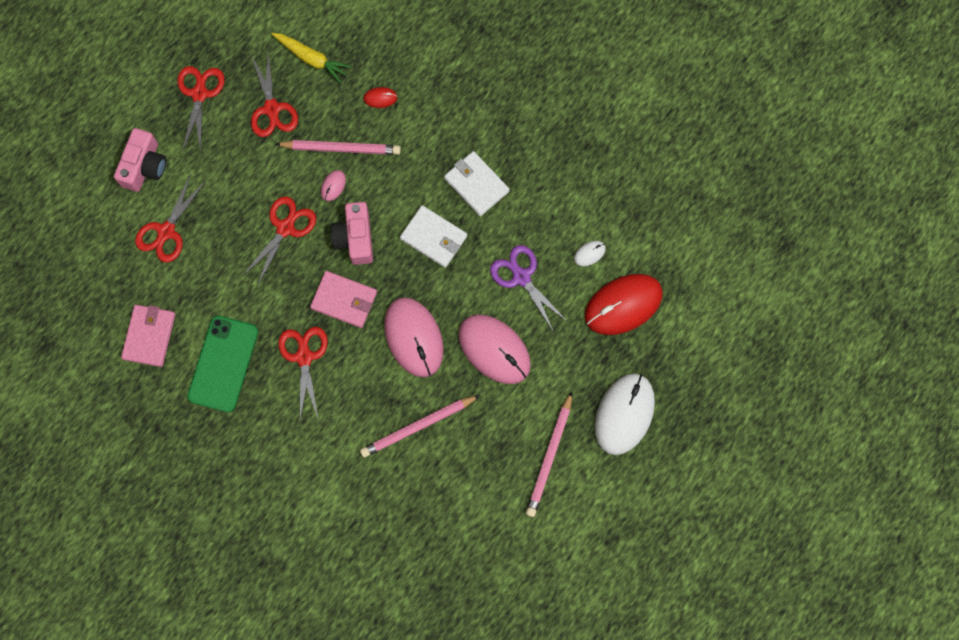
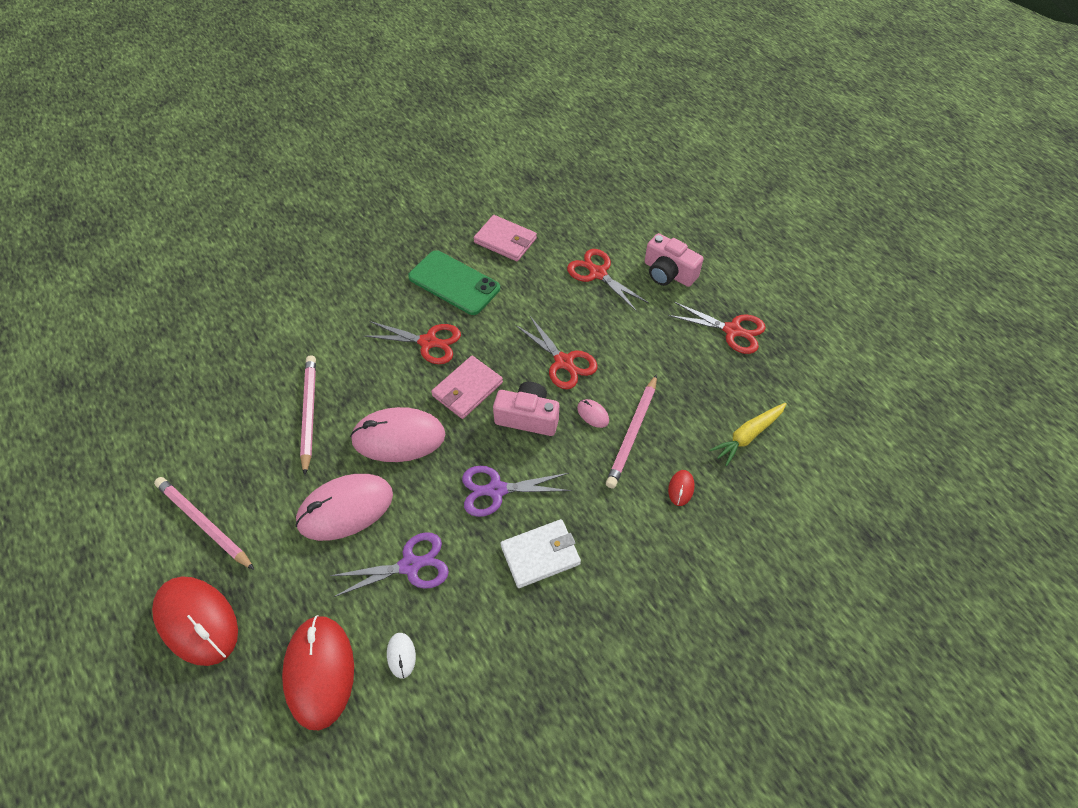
camera: 110 degrees right, 20 degrees down
red scissors [251,54,298,137] -> none
white wallet [400,205,467,268] -> purple scissors [462,466,572,517]
white mouse [595,374,655,455] -> red mouse [152,576,238,666]

